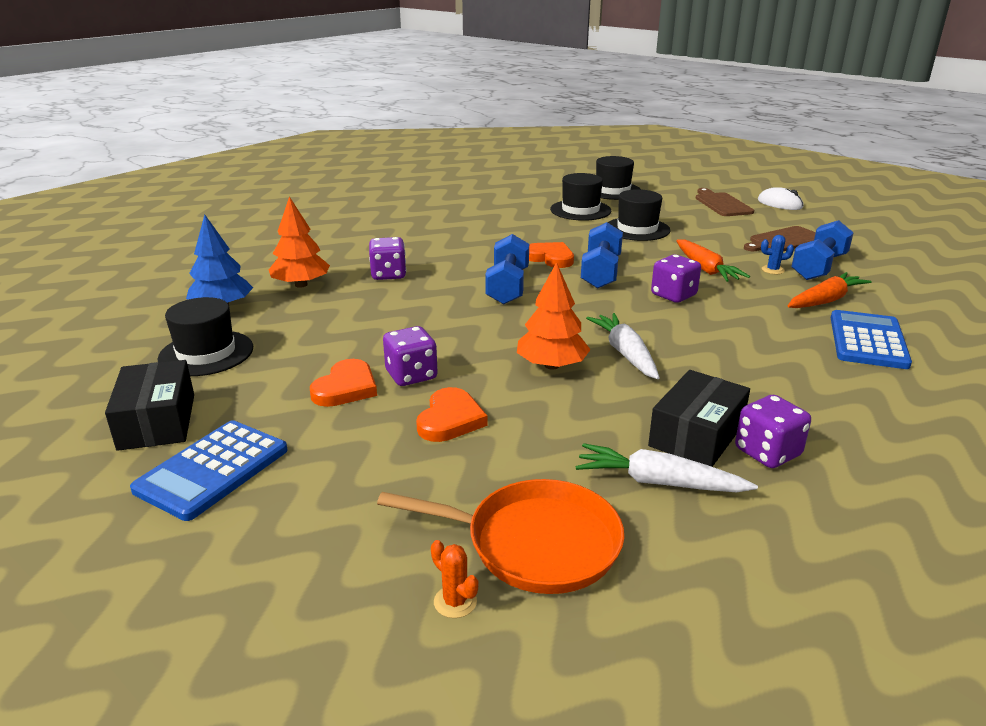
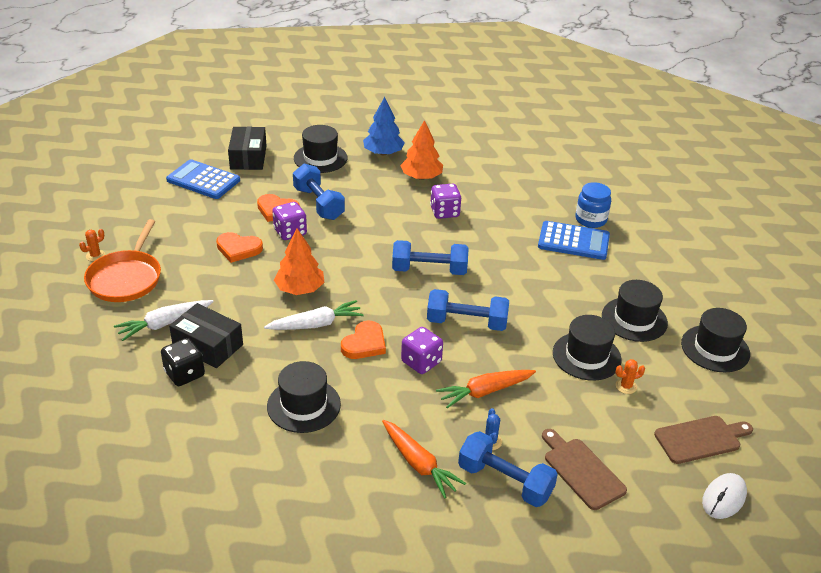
camera: 85 degrees right, 10 degrees up
black box [105,360,194,451] -> black box turned 75 degrees counterclockwise [228,127,267,170]
orange heart [529,242,574,268] -> orange heart moved to [341,321,386,359]
white carrot [575,443,758,492] -> white carrot turned 135 degrees counterclockwise [114,300,214,341]
purple dice [735,395,811,468] -> black dice [161,338,205,386]
blue calculator [831,310,912,369] -> blue calculator moved to [538,221,610,260]
none -> black hat [267,361,341,433]
none -> blue dumbbell [293,164,345,220]
none -> blue jar [575,182,611,228]
none -> orange cactus [615,359,645,394]

